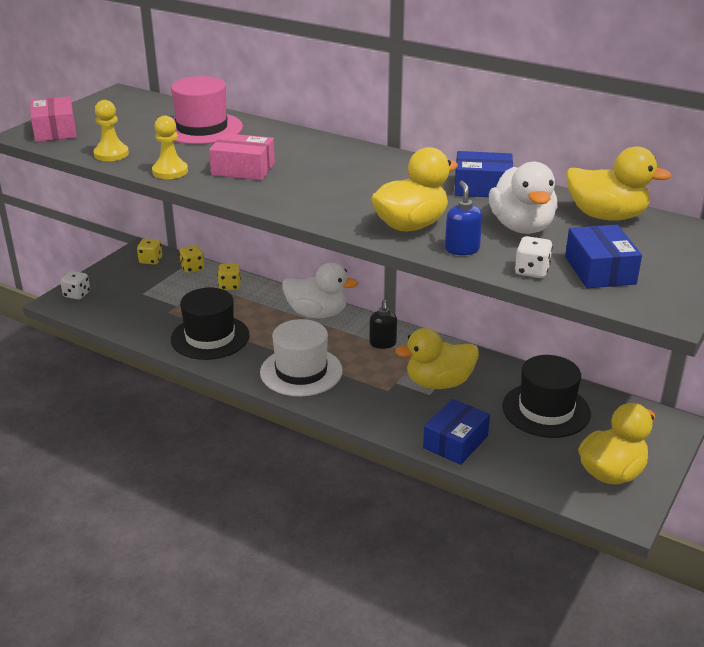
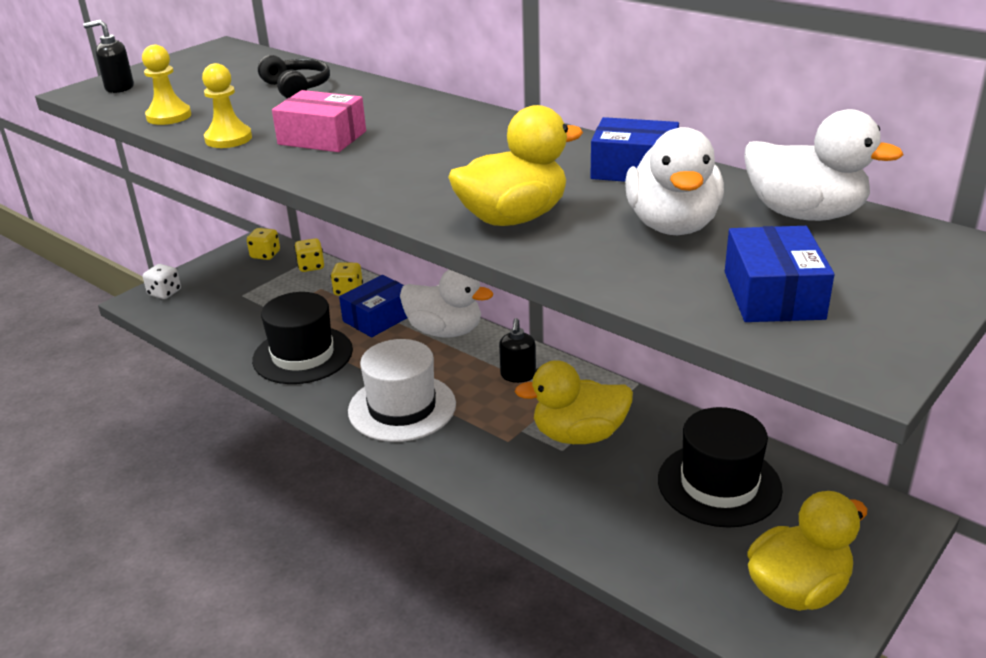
camera: 10 degrees right, 0 degrees up
pink box [30,96,76,142] -> black soap dispenser [83,20,134,93]
pink hat [171,76,243,144] -> black headphones [258,55,330,98]
blue box [423,399,490,465] -> blue box moved to [339,275,408,337]
blue soap dispenser [445,181,483,255] -> none
white dice [515,236,553,278] -> none
yellow duck [566,146,672,220] -> white duck [744,109,903,221]

